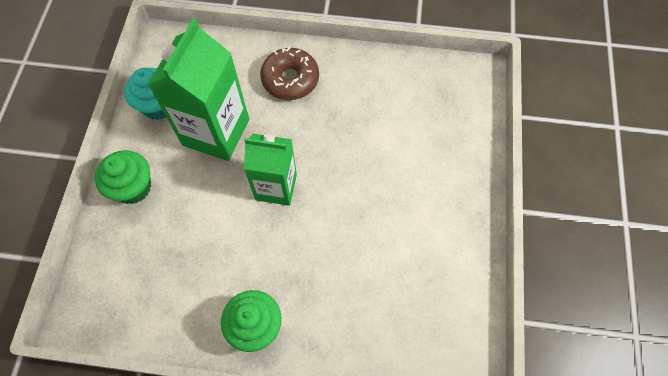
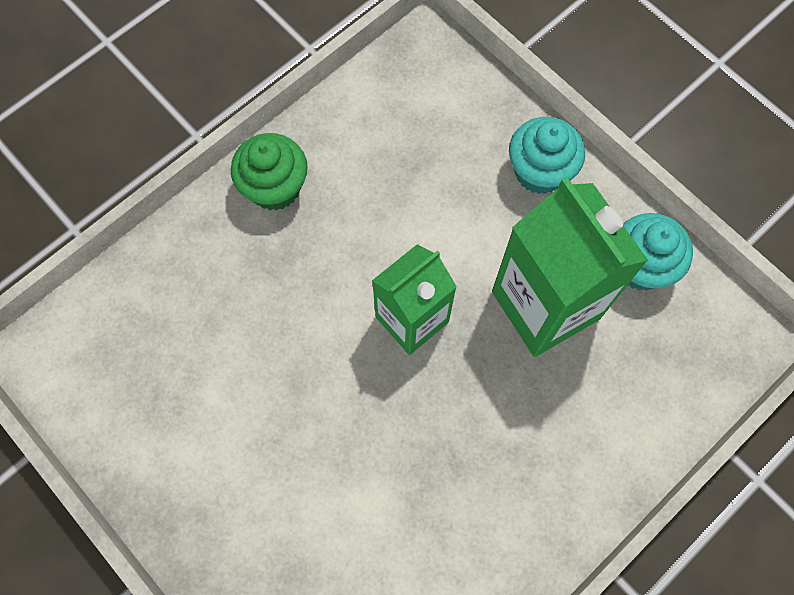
camera: 130 degrees right, 5 degrees up
green cupcake [95,150,151,204] -> turquoise cupcake [509,117,585,194]
brown donut [260,47,319,100] -> none

